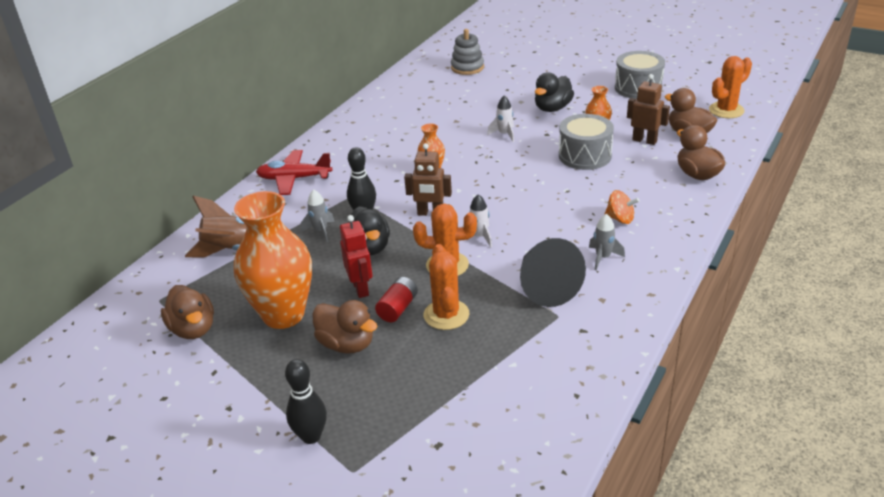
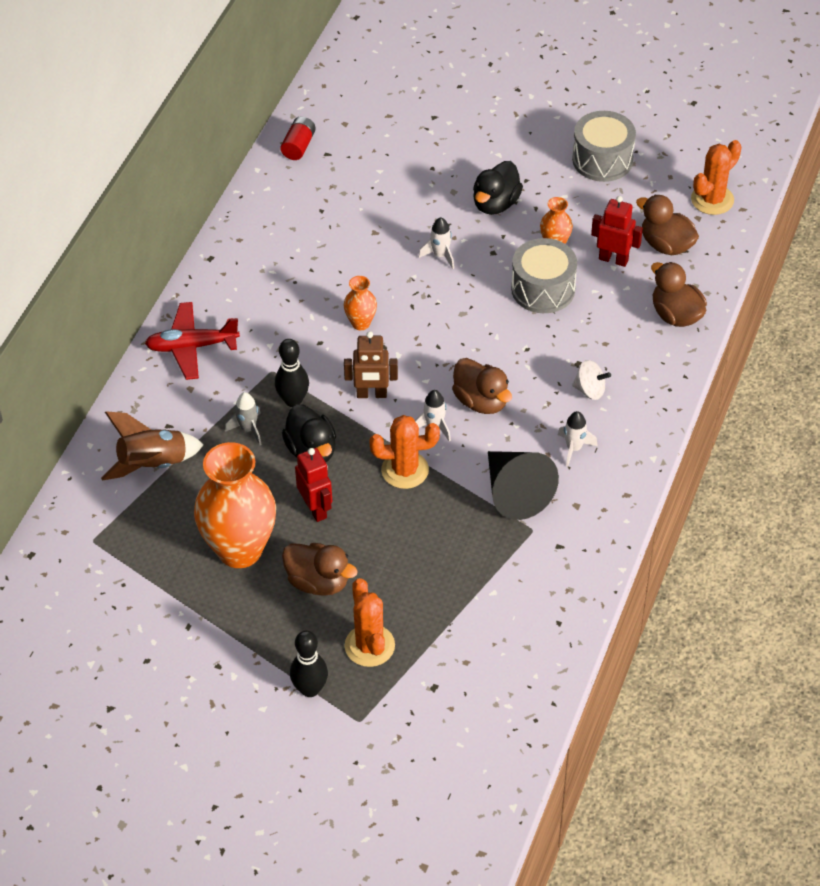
camera: 10 degrees left, 15 degrees up
brown duck [161,285,214,339] -> brown duck moved to [452,358,512,414]
red battery [375,277,418,322] -> red battery moved to [280,117,316,160]
orange cactus [424,244,469,330] -> orange cactus moved to [344,578,395,667]
grey stacking toy [451,29,484,75] -> none
grey rocket [589,214,625,270] -> white rocket [558,411,598,467]
orange spinning top [605,190,640,224] -> white spinning top [572,360,611,400]
brown robot [627,74,670,145] -> red robot [591,196,643,267]

